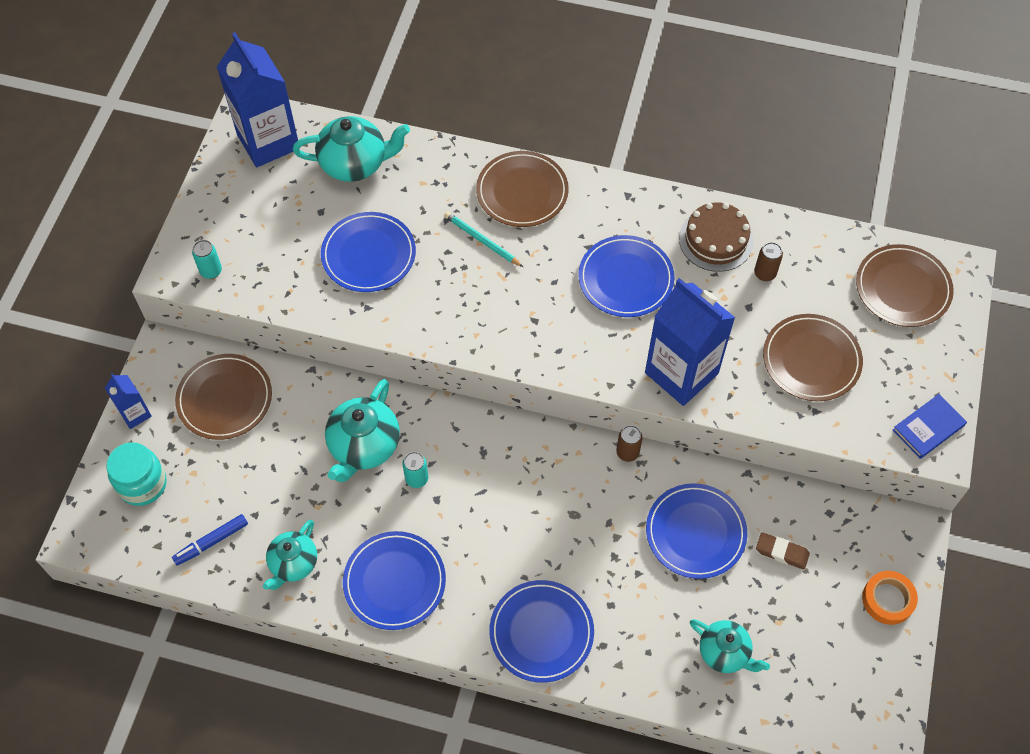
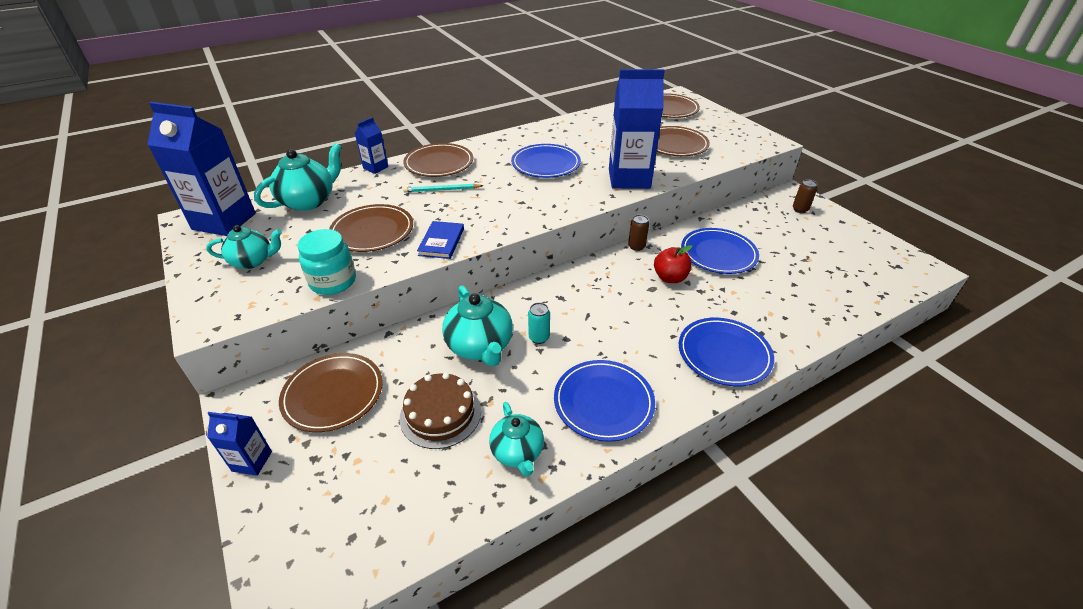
camera: 45 degrees left, 20 degrees down
turquoise jar [106,442,167,506] -> turquoise jar moved to [297,229,356,295]
blue marker [172,514,248,566] -> none
turquoise can [192,240,222,279] -> none
blue plate [321,212,416,292] -> brown plate [329,204,413,252]
brown cake [679,202,754,272] -> brown cake moved to [400,373,481,449]
turquoise teapot [690,619,770,673] -> turquoise teapot moved to [206,225,282,269]
brown can [754,242,783,281] -> brown can moved to [793,179,818,213]
brown eraser [756,532,810,570] -> none
orange tape [862,571,918,625] -> none
blue book [893,394,967,459] -> blue book moved to [417,221,464,259]
none -> blue carton [355,117,388,174]
none -> red apple [654,245,692,283]

